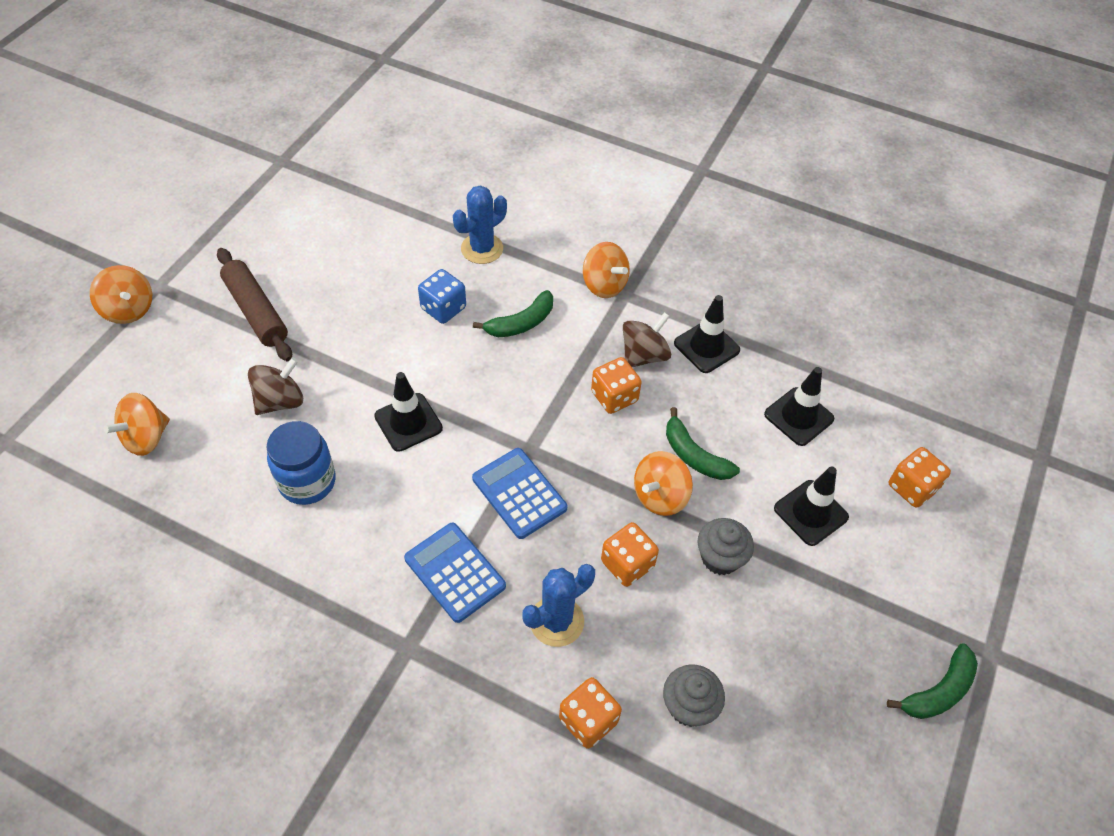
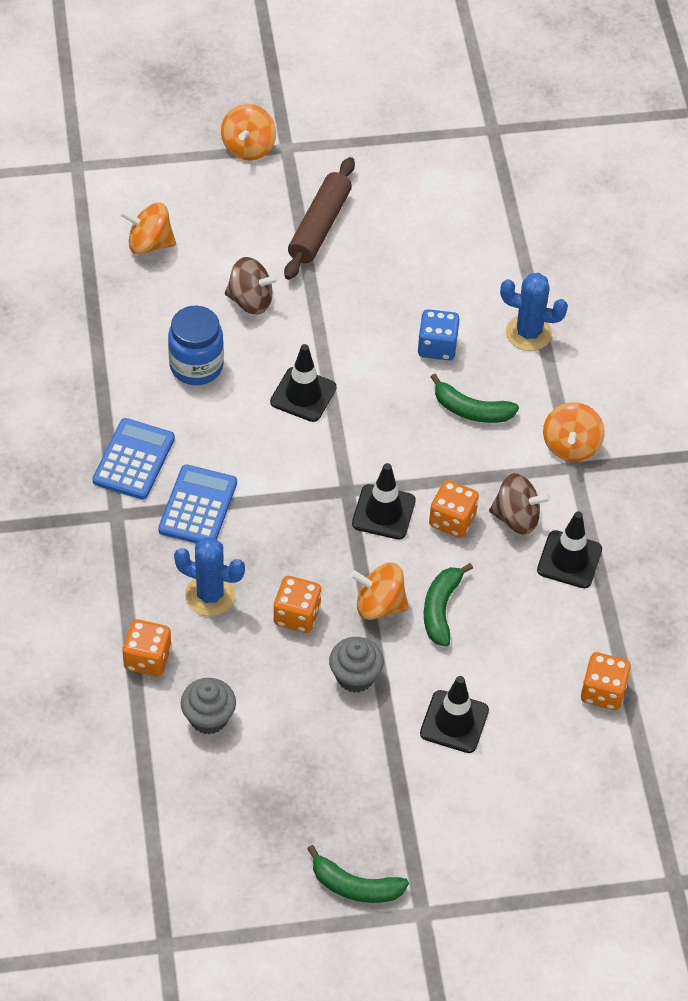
camera: 55 degrees right, 0 degrees up
blue calculator [472,448,567,539] -> blue calculator moved to [92,418,175,500]
black traffic cone [764,367,834,446] -> black traffic cone moved to [352,463,416,539]
orange dice [889,447,951,508] -> orange dice moved to [581,652,631,710]

